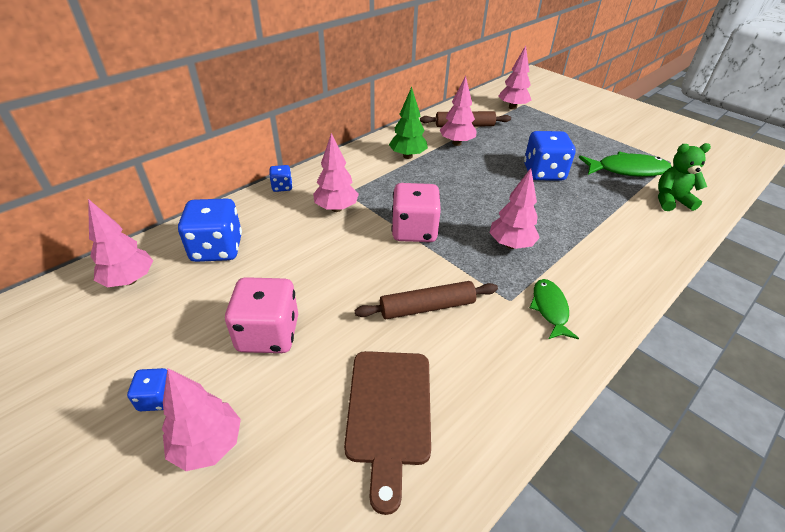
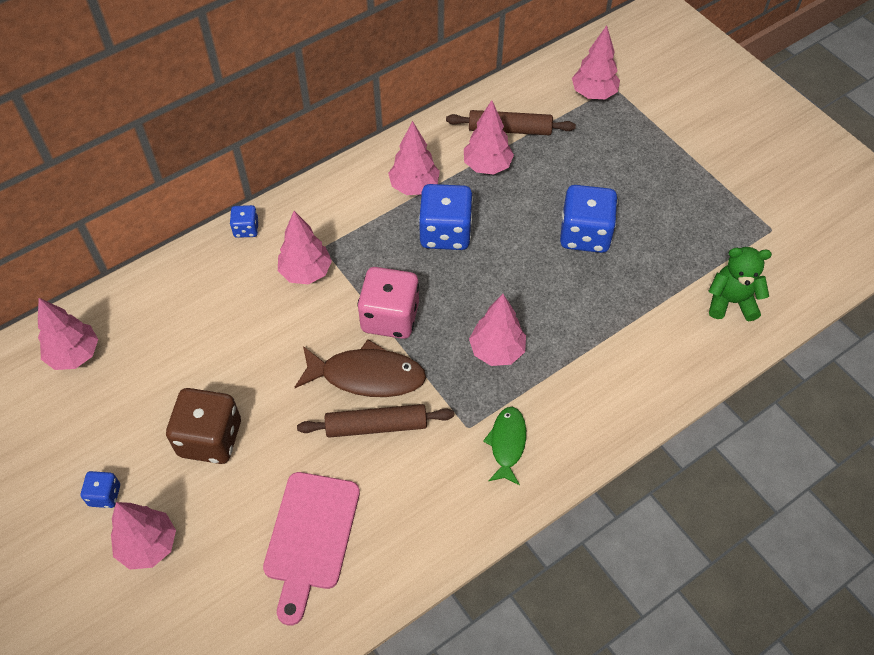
camera: 10 degrees right, 15 degrees up
blue dice [178,198,242,262] -> blue dice moved to [419,184,473,250]
pink dice [225,277,298,353] -> brown dice [166,388,241,464]
brown cutting board [344,351,431,515] -> pink cutting board [263,472,360,626]
green tree [389,87,428,159] -> pink tree [388,121,440,195]
green fish [579,152,672,177] -> none
none -> brown fish [295,339,426,397]

